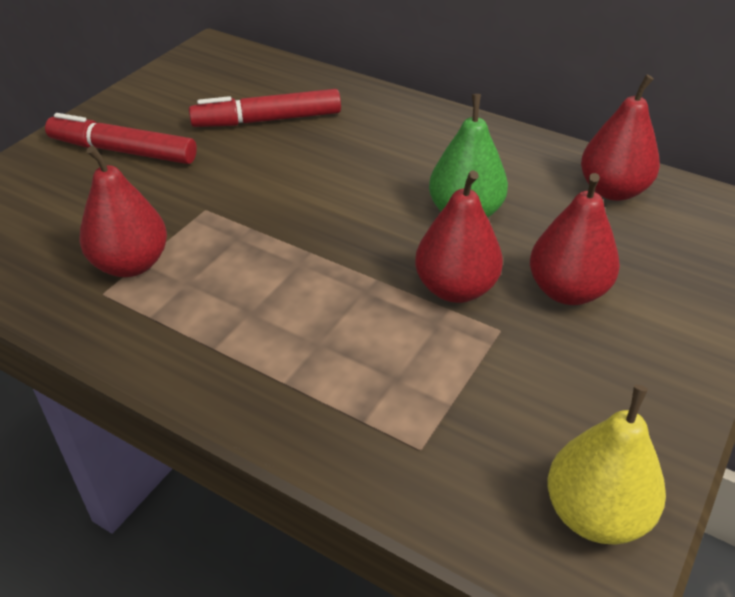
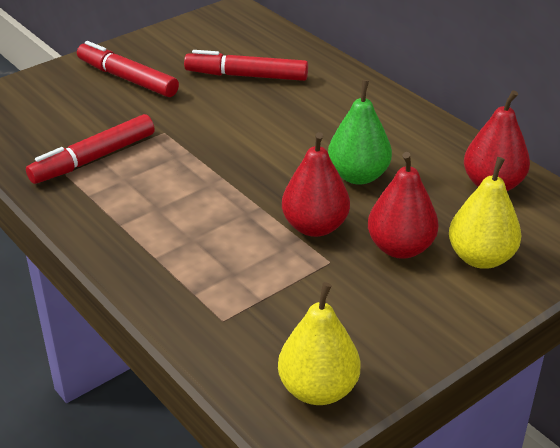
camera: 20 degrees right, 5 degrees down
red pear [79,146,167,277] -> red marker [26,114,155,184]
none -> yellow pear [449,157,522,269]

